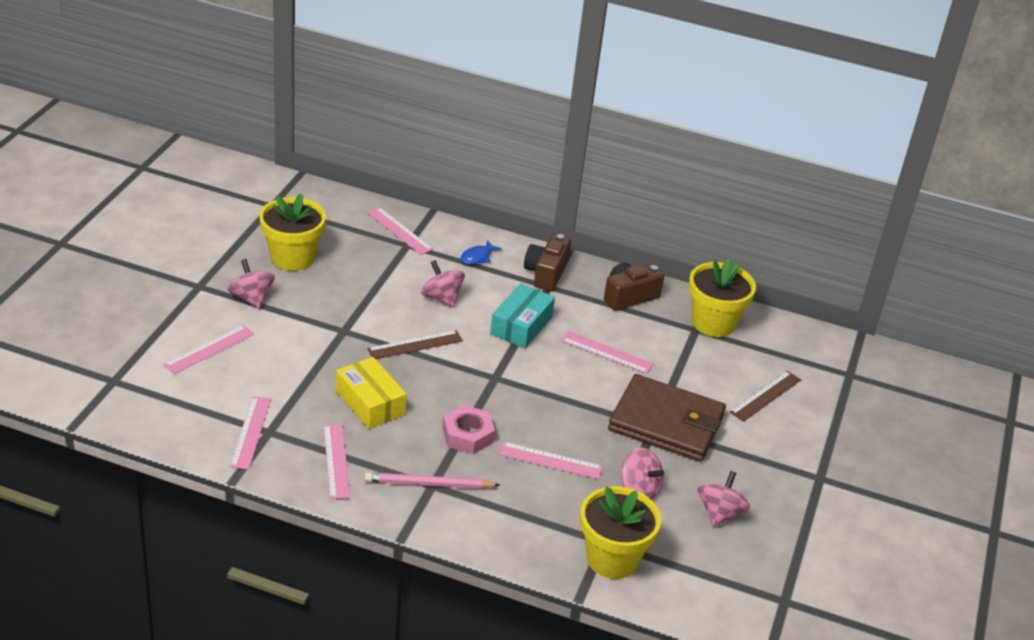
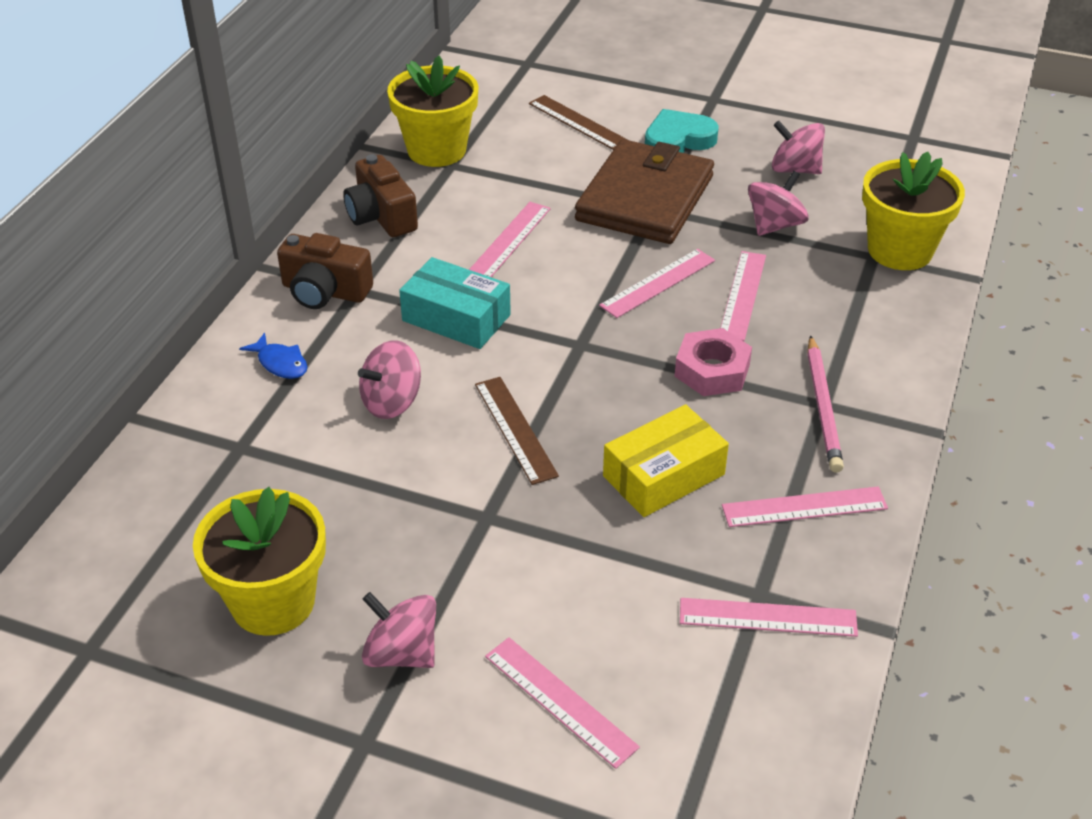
camera: 85 degrees left, 5 degrees up
pink spinning top [227,259,275,309] -> pink spinning top turned 60 degrees clockwise [362,592,436,668]
pink ruler [367,207,433,255] -> pink ruler moved to [599,249,715,318]
none -> turquoise heart [645,109,719,153]

